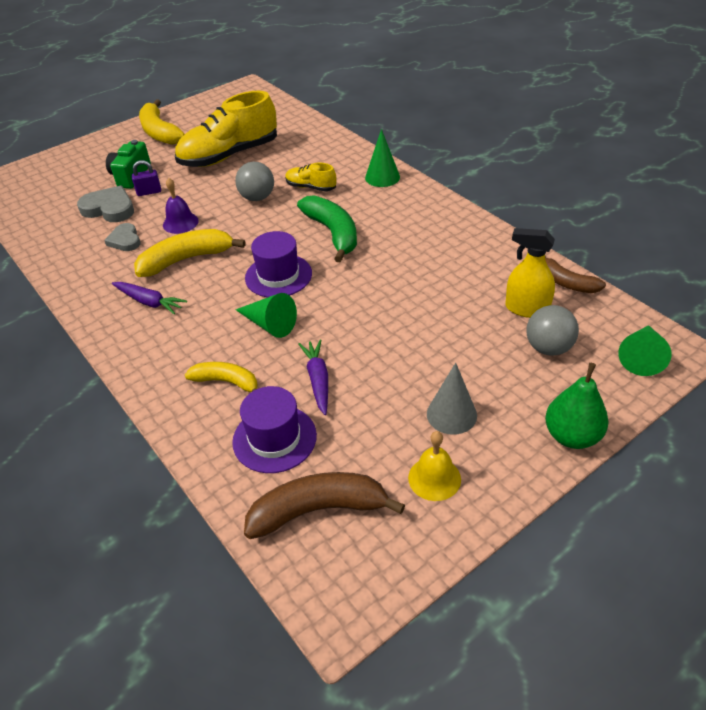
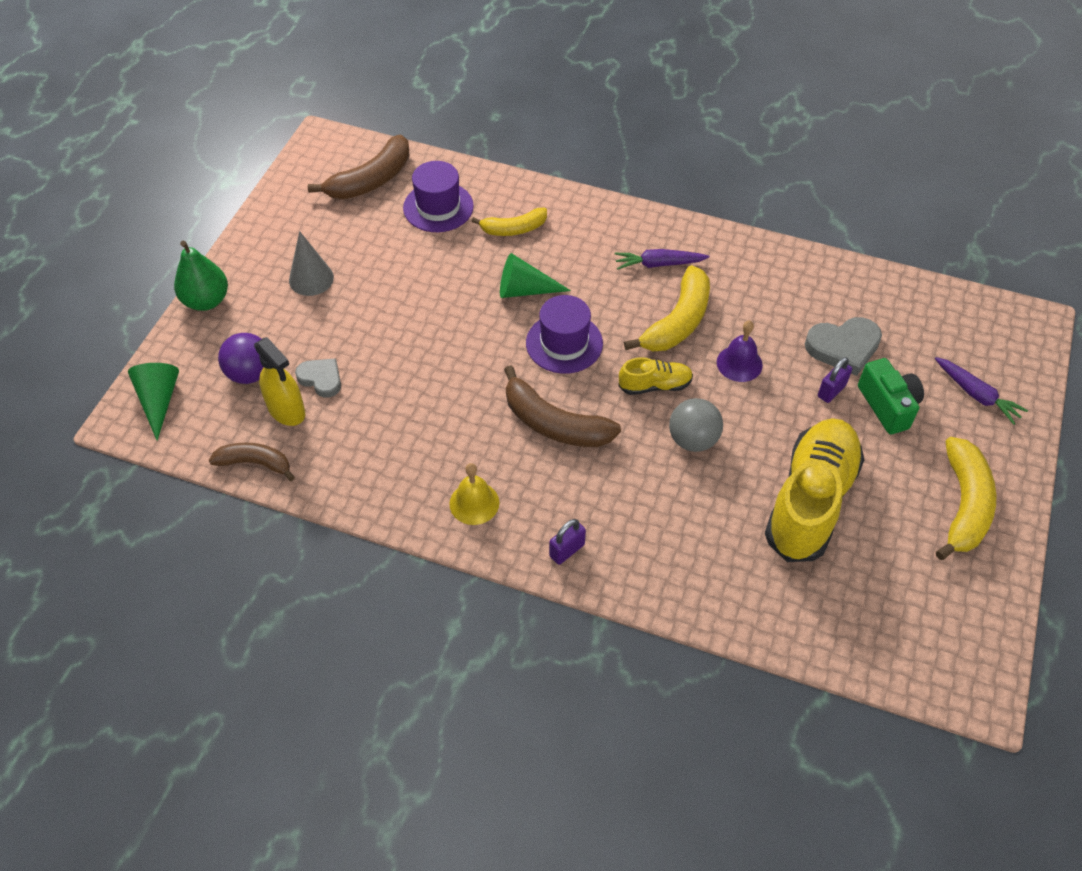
camera: 145 degrees right, 10 degrees up
grey heart [104,223,140,251] -> grey heart moved to [295,358,341,398]
yellow banana [139,99,185,145] -> yellow banana turned 75 degrees clockwise [936,437,996,560]
yellow shoe [285,163,336,191] -> yellow shoe moved to [618,357,693,395]
green banana [297,195,357,262] -> brown banana [504,365,621,447]
purple carrot [299,339,328,415] -> purple carrot moved to [935,357,1028,425]
green cone [365,129,400,187] -> purple padlock [549,519,586,565]
yellow bell [408,431,461,501] -> yellow bell moved to [450,463,499,525]
yellow spray bottle [505,228,555,318] -> yellow spray bottle turned 60 degrees clockwise [254,337,305,426]
grey ball [526,305,579,356] -> purple ball [218,333,263,384]

